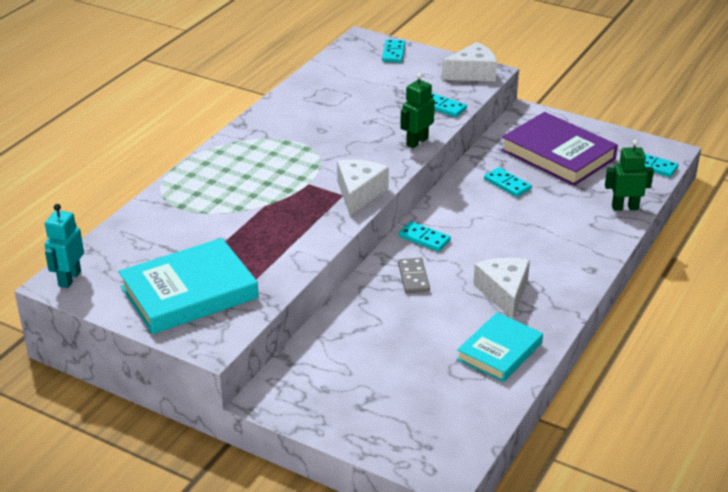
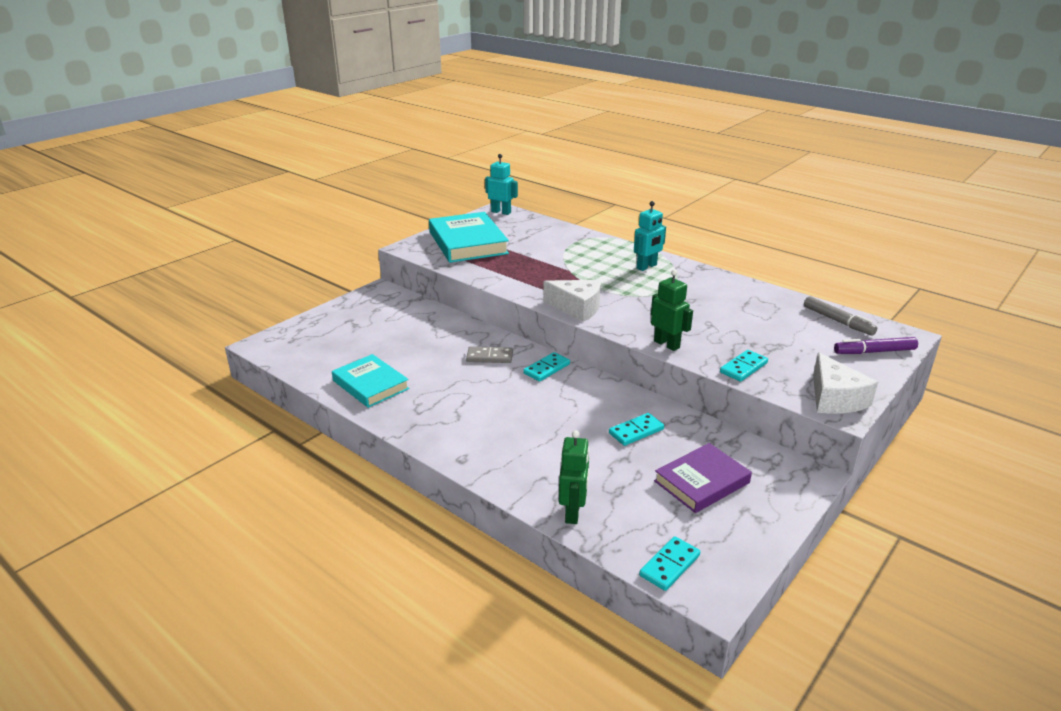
camera: 100 degrees right, 5 degrees down
turquoise domino [382,39,405,63] -> purple marker [834,337,918,354]
white cheese [473,258,530,319] -> none
purple book [501,112,618,186] -> purple book [654,443,752,513], size x0.64
none -> turquoise robot [634,201,666,271]
none -> grey marker [804,296,877,336]

